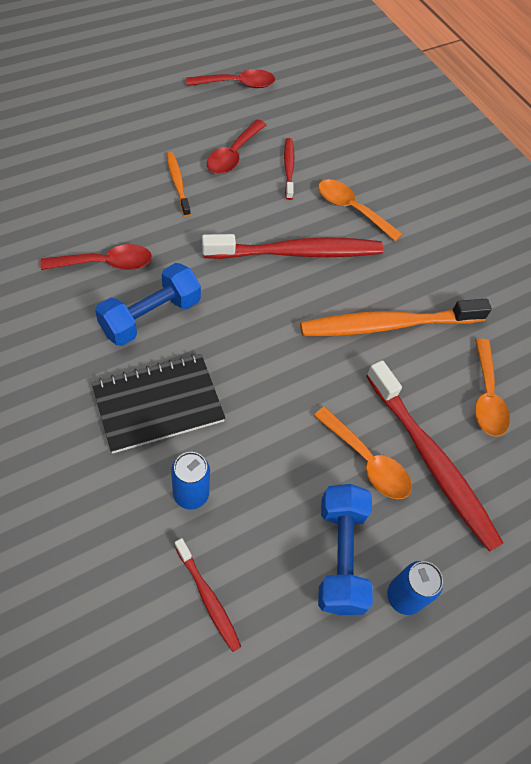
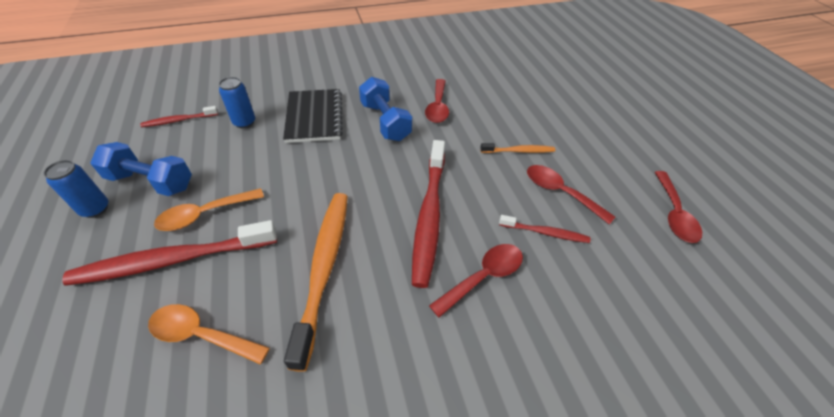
camera: 110 degrees right, 10 degrees down
orange spoon [318,179,402,241] -> red spoon [429,244,523,318]

